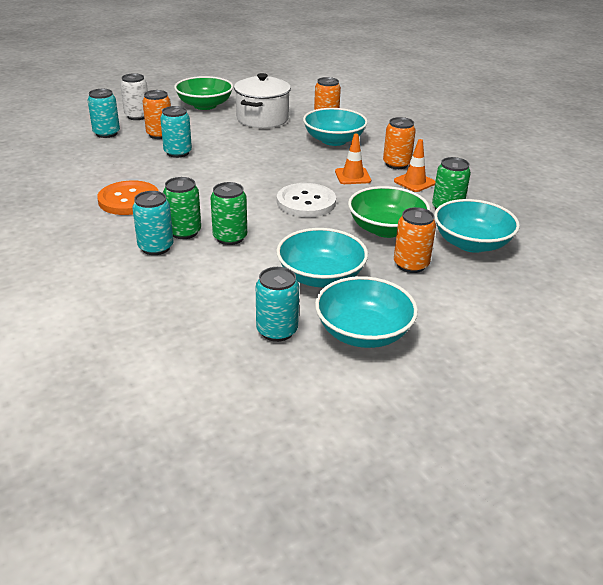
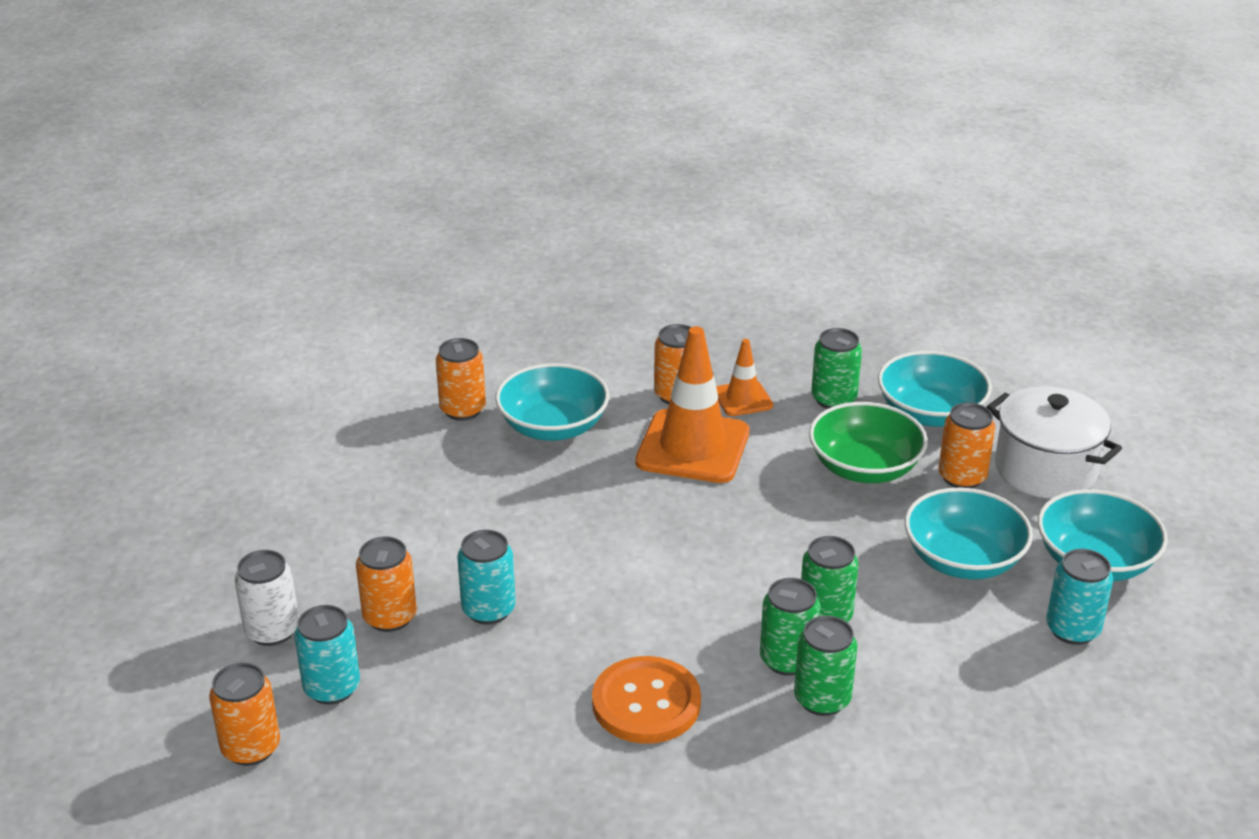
camera: 65 degrees left, 0 degrees up
turquoise can [132,191,174,255] -> green can [794,616,858,716]
green bowl [174,76,233,110] -> none
white pot [234,73,291,128] -> white pot moved to [987,386,1122,499]
white button [277,183,336,217] -> none
orange traffic cone [335,134,371,184] -> orange traffic cone [635,326,750,483], size x1.92
none -> orange can [209,663,280,766]

